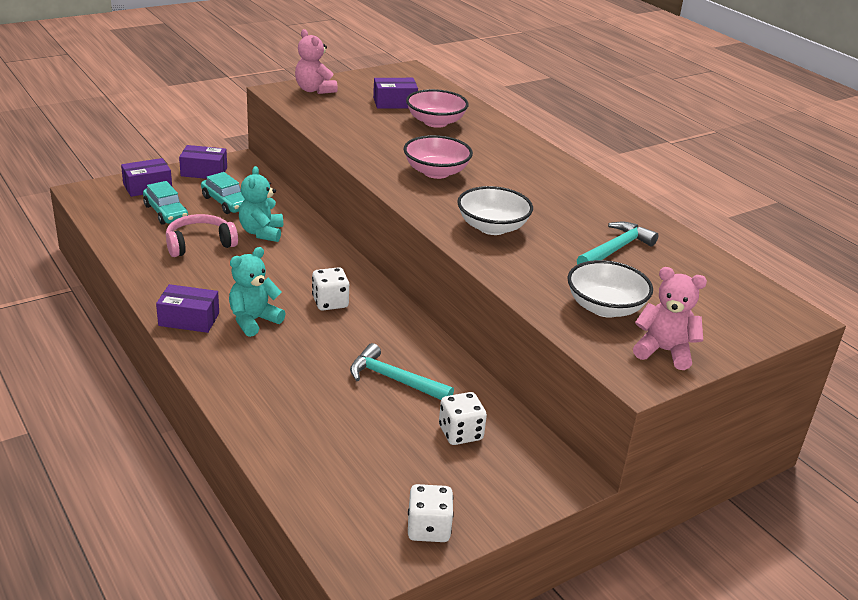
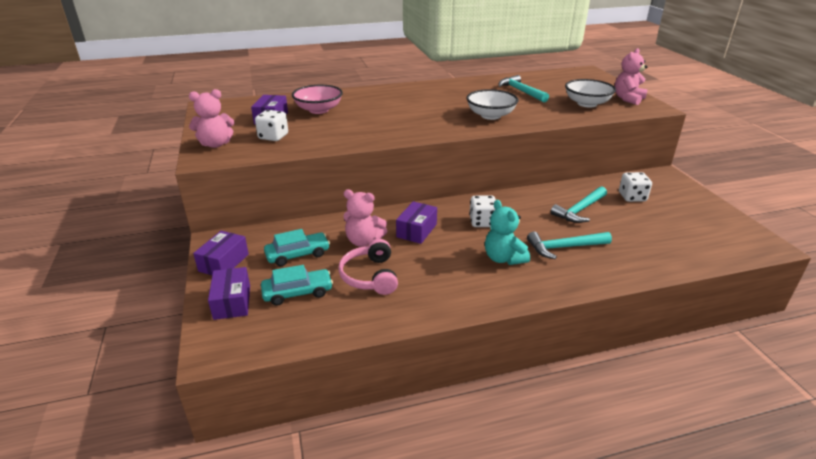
camera: 70 degrees left, 0 degrees up
purple box [156,284,219,333] -> purple box moved to [396,201,437,244]
turquoise teddy bear [239,166,283,242] -> pink teddy bear [343,189,387,247]
pink bowl [404,135,473,179] -> none
white dice [408,484,454,542] -> white dice moved to [255,110,288,141]
none -> turquoise hammer [527,232,612,259]

